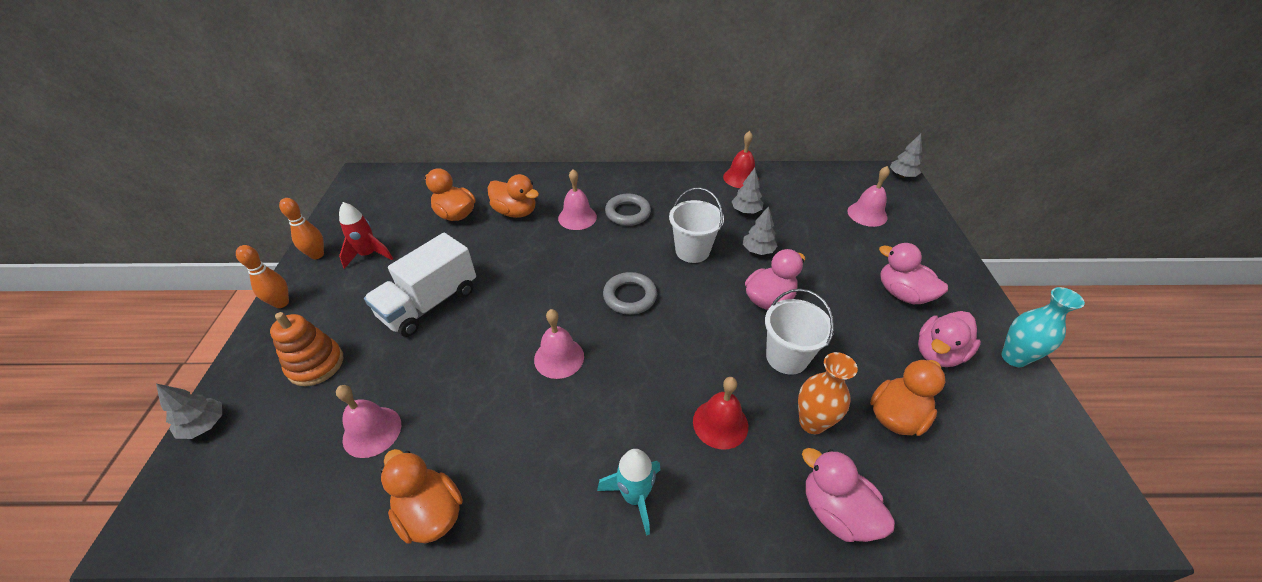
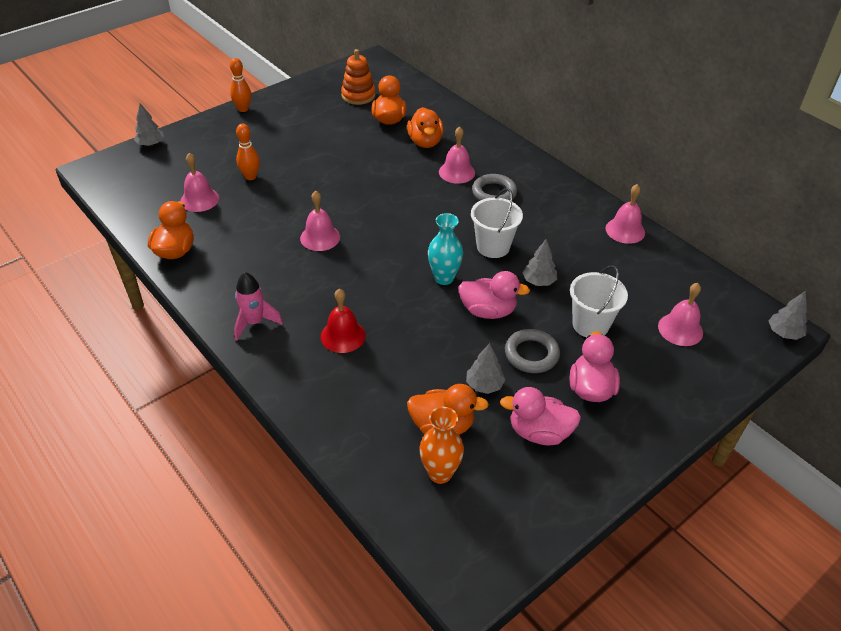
camera: 50 degrees right, 0 degrees up
orange stacking toy [270,312,343,386] -> orange stacking toy moved to [341,49,375,105]
orange bowling pin [279,198,324,259] -> orange bowling pin moved to [236,123,260,180]
red rocket [339,202,393,269] -> none
white truck [364,233,476,337] -> none
turquoise rocket [597,449,661,536] -> pink rocket [234,272,283,341]
grey ring [603,272,657,315] -> grey ring moved to [505,329,560,373]
red bell [723,131,759,188] -> pink bell [606,184,645,244]
grey tree [731,168,763,214] -> grey tree moved to [466,343,505,394]
white bucket [765,289,834,375] -> white bucket moved to [570,265,628,338]
orange vase [798,352,858,434] -> orange vase moved to [420,407,464,484]
pink duck [802,448,895,542] -> none
turquoise vase [1002,287,1085,367] -> turquoise vase moved to [428,213,463,285]

